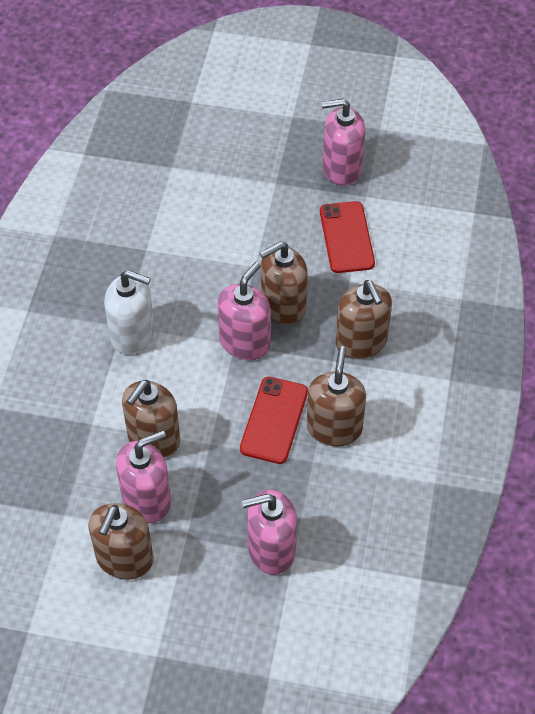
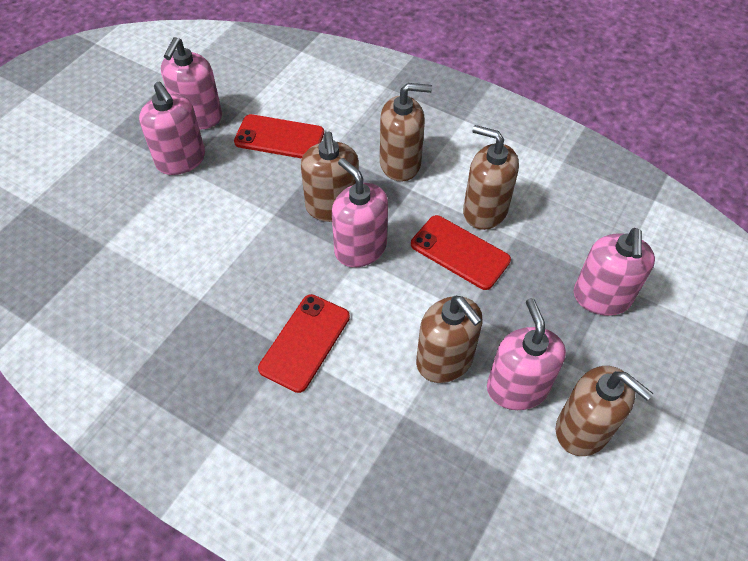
camera: 70 degrees left, 0 degrees up
white soap dispenser [104,270,155,355] -> red phone [258,294,350,393]
none -> pink soap dispenser [139,81,205,175]

